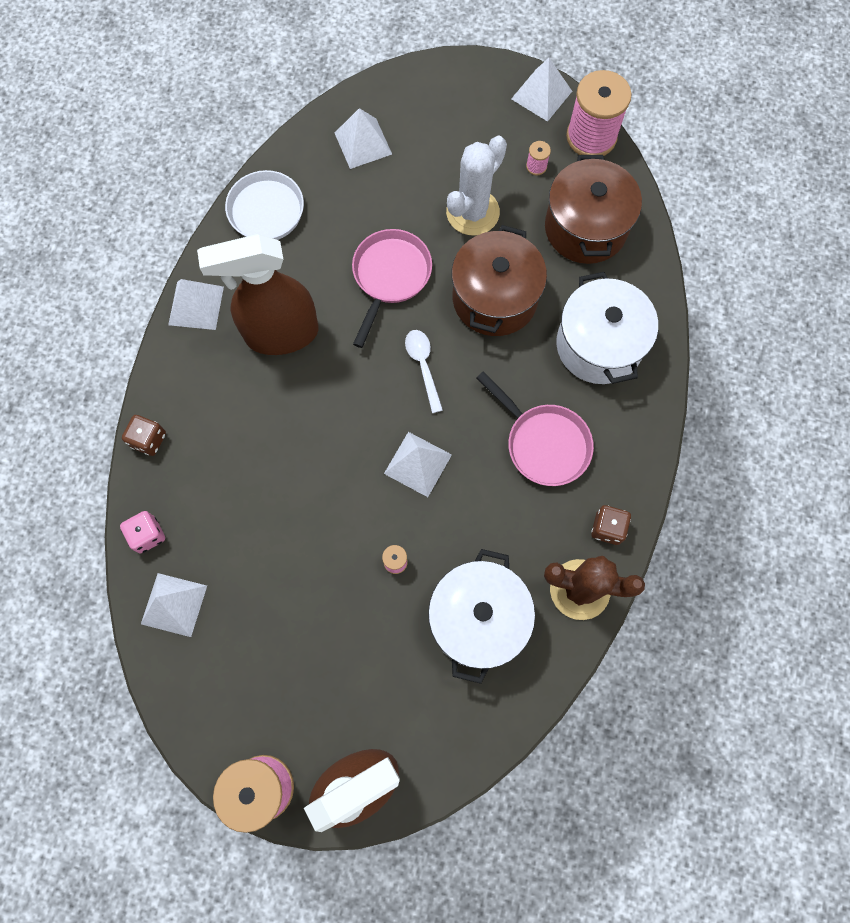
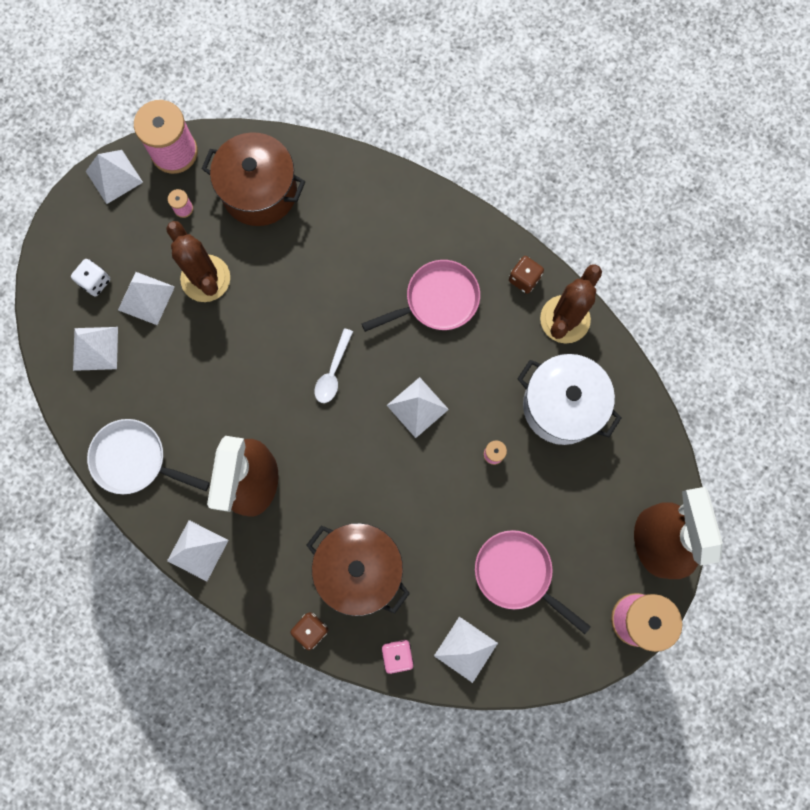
camera: 70 degrees left, 5 degrees up
pink pan [352,229,432,348] -> pink pan moved to [475,530,591,634]
white spoon [405,330,443,413] -> white spoon turned 75 degrees counterclockwise [315,328,353,403]
white cactus [446,136,507,235] -> brown cactus [166,221,230,302]
brown pot [451,225,547,336] -> brown pot moved to [307,523,410,616]
white pot [556,272,658,384] -> none
none -> white dice [71,259,110,297]
none -> white pyramid [118,272,175,325]

